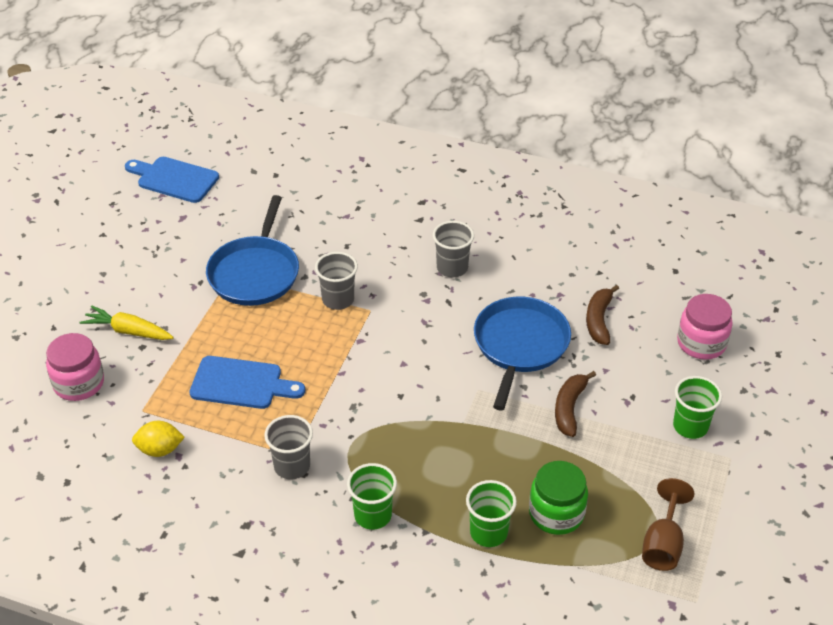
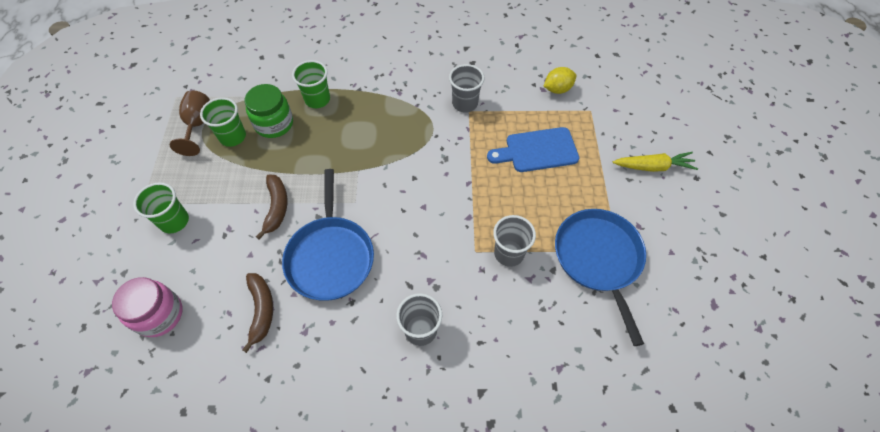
camera: 160 degrees right, 15 degrees up
pink jar [46,333,104,401] -> none
blue cutting board [125,157,219,203] -> none
green cup [347,463,397,530] -> green cup moved to [200,97,246,147]

